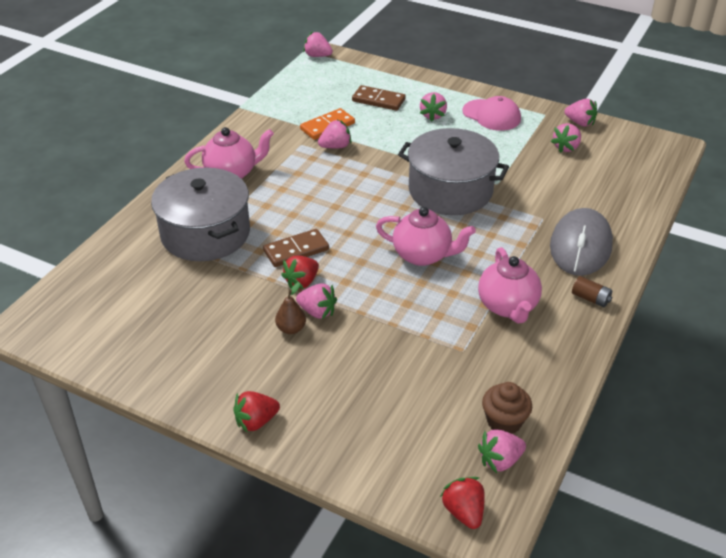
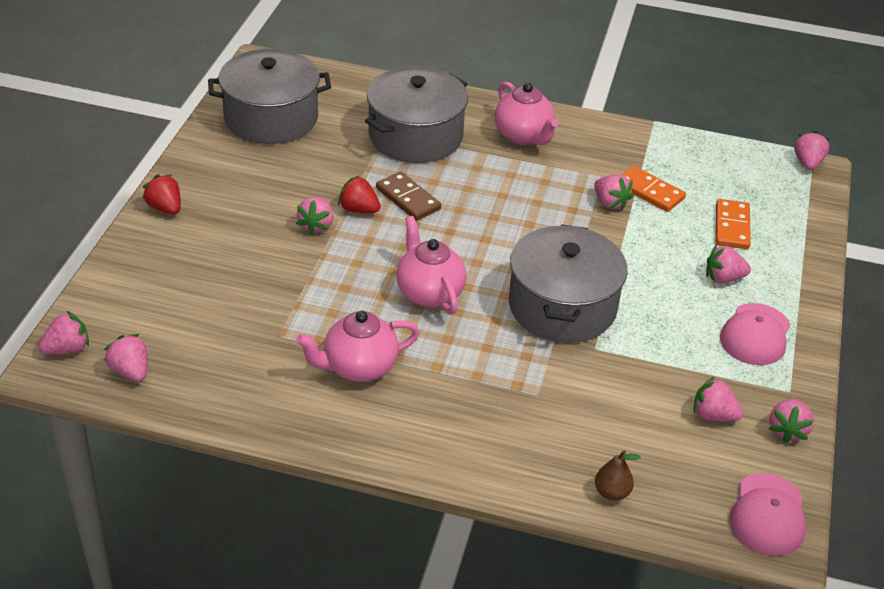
camera: 75 degrees right, 0 degrees up
brown pear [275,282,306,334] -> brown pear moved to [595,450,641,501]
brown domino [352,85,406,111] -> orange domino [716,199,751,249]
pink teapot [376,207,476,266] -> pink teapot turned 150 degrees clockwise [396,216,467,314]
red strawberry [440,477,485,529] -> pink strawberry [39,311,89,355]
brown cupcake [482,382,532,434] -> none
grey mouse [550,208,613,276] -> none
brown battery [572,276,612,307] -> none
none -> grey pot [208,49,331,144]
none -> pink cap [730,473,806,556]

